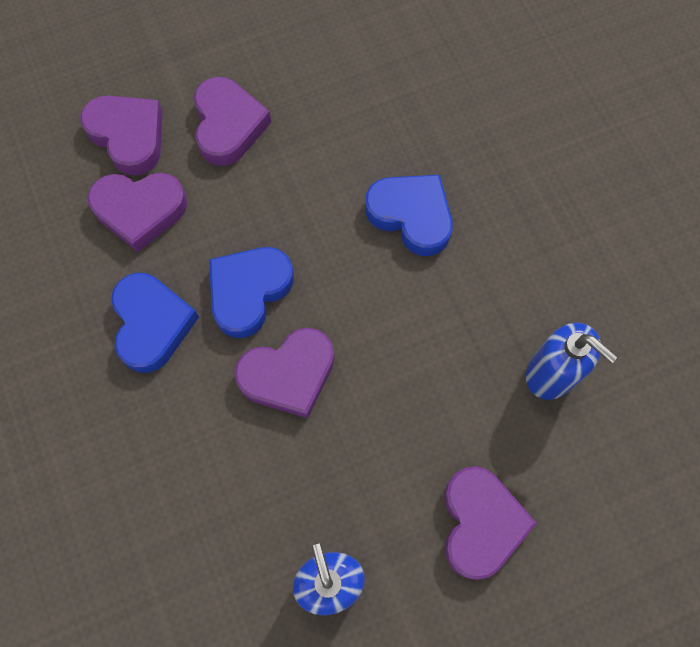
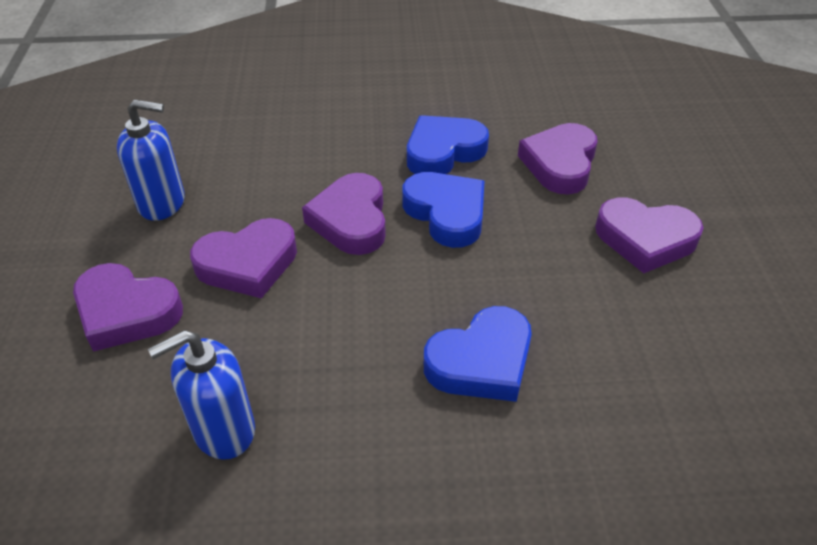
camera: 110 degrees right, 25 degrees down
purple heart [80,95,163,176] -> purple heart moved to [190,218,297,298]
blue heart [111,273,199,373] -> blue heart turned 135 degrees clockwise [407,115,489,174]

